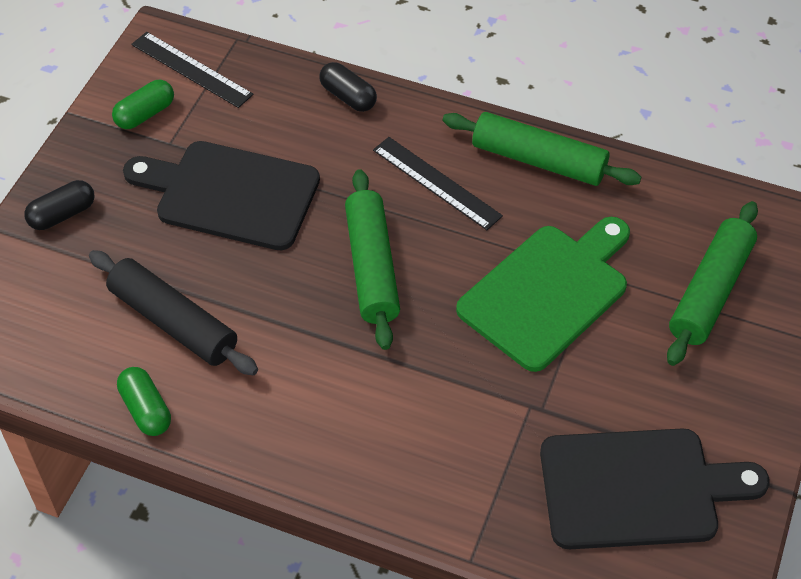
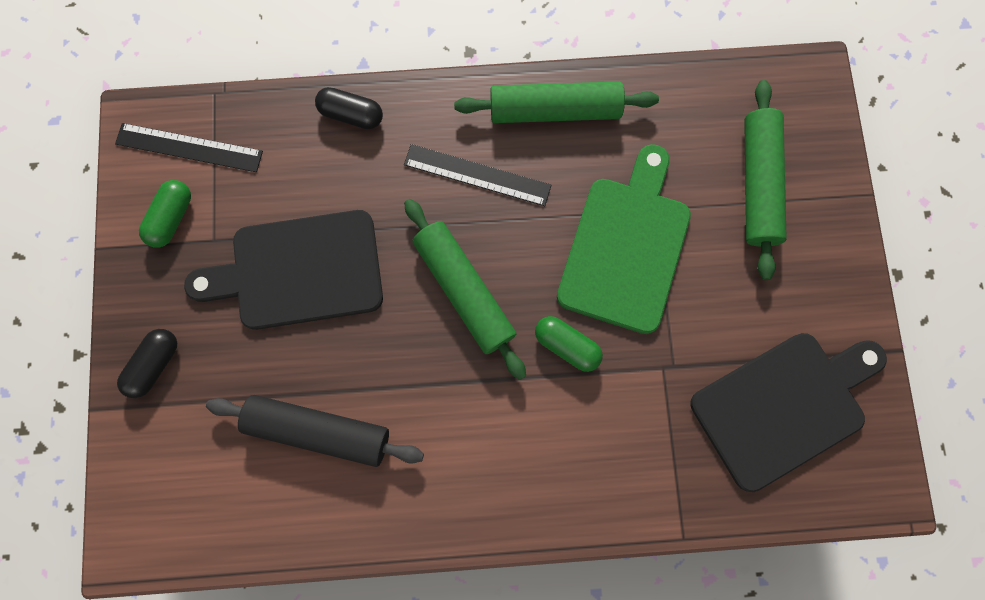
camera: 25 degrees left, 25 degrees up
green capsule [117,367,171,436] -> green capsule moved to [535,316,603,372]

